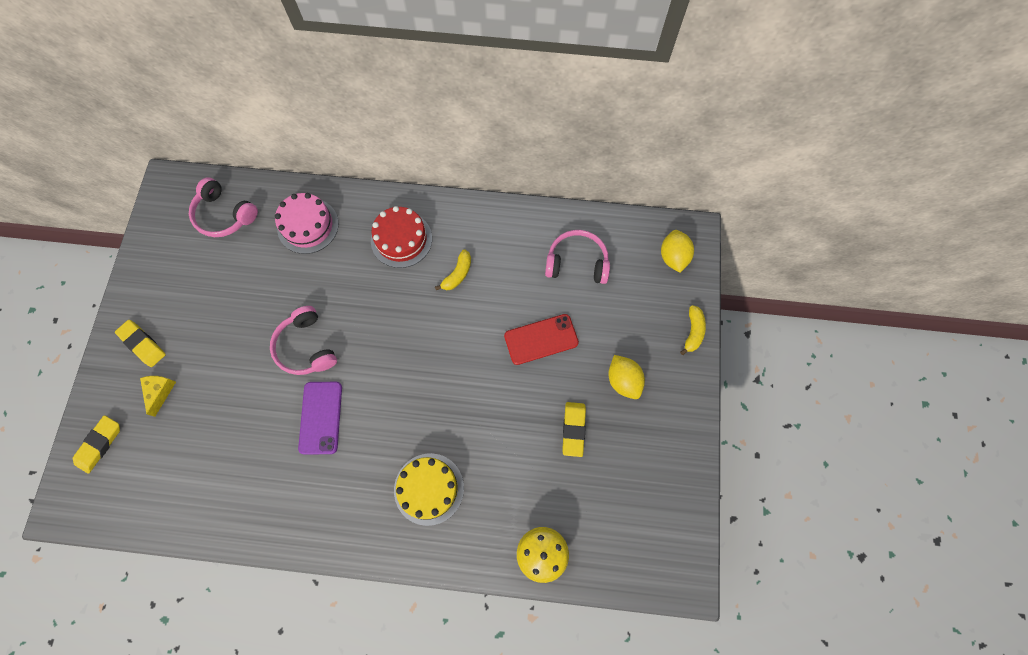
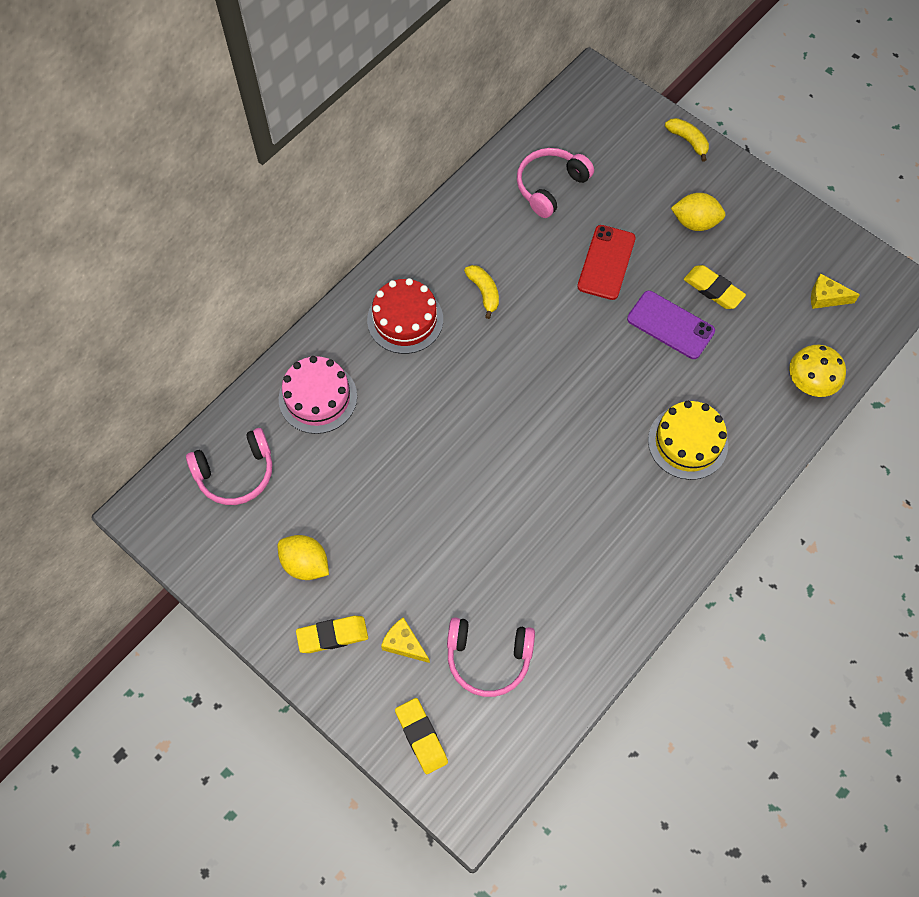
camera: 55 degrees left, 5 degrees down
pink headphones [270,306,337,375] -> pink headphones moved to [447,617,535,697]
purple phone [298,382,342,455] -> purple phone moved to [627,291,715,359]
yellow lemon [661,230,694,273] -> yellow lemon moved to [278,535,329,580]
none -> yellow cheese [811,273,860,309]

